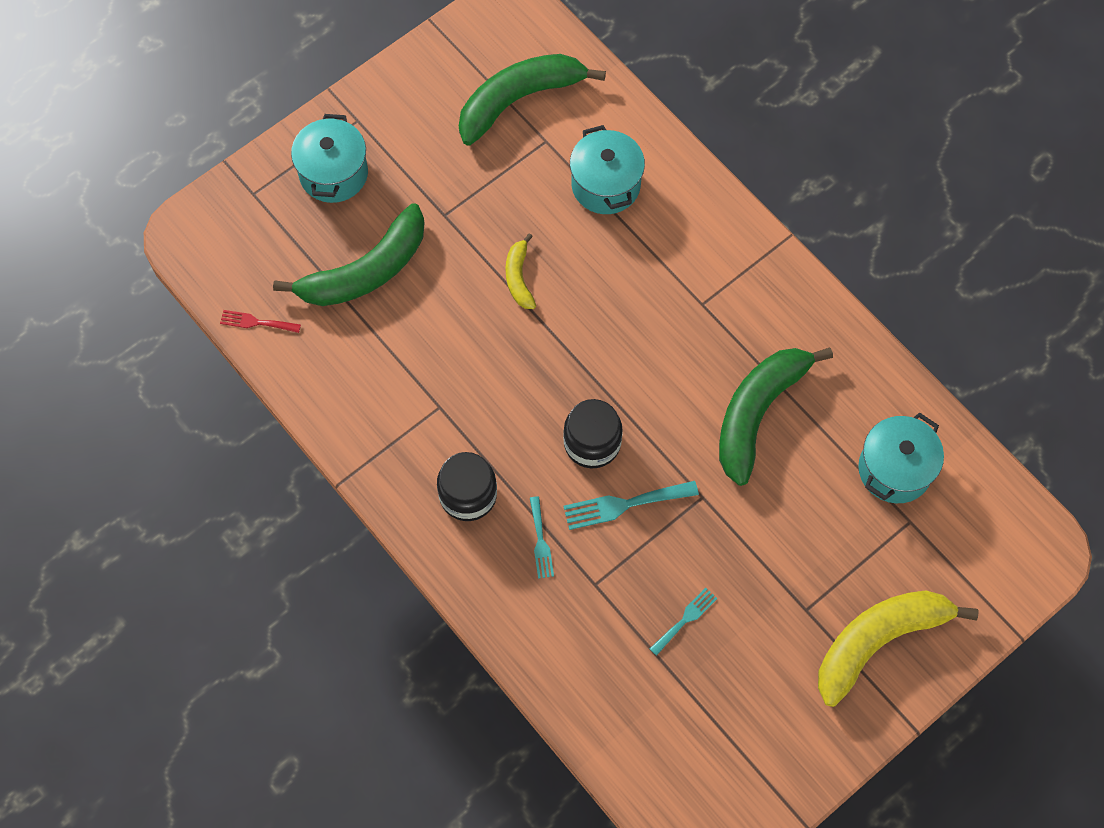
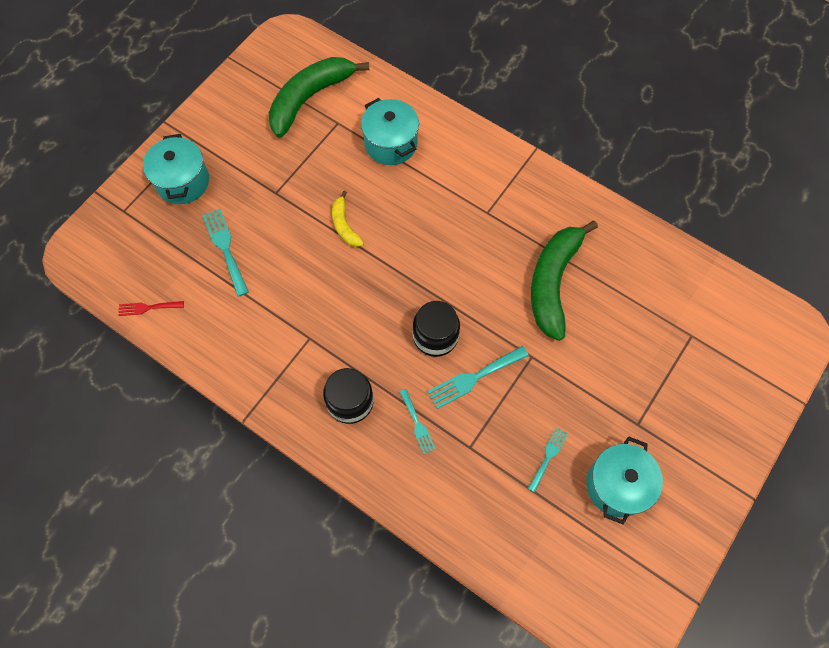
camera: 15 degrees left, 0 degrees up
green banana [273,203,424,306] -> turquoise fork [202,208,249,297]
yellow banana [818,590,979,707] -> none
turquoise pot [858,412,944,503] -> turquoise pot moved to [587,436,663,525]

